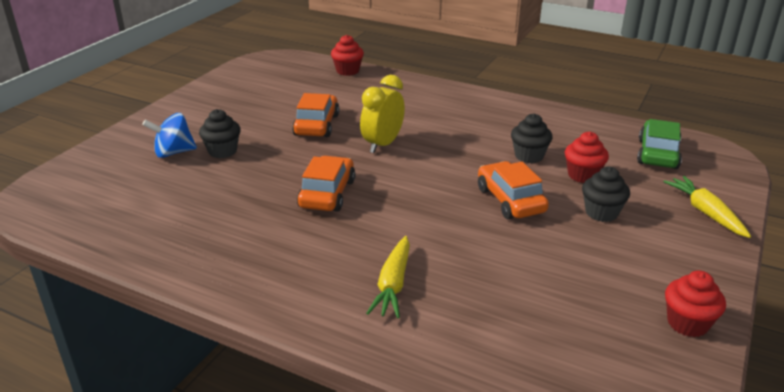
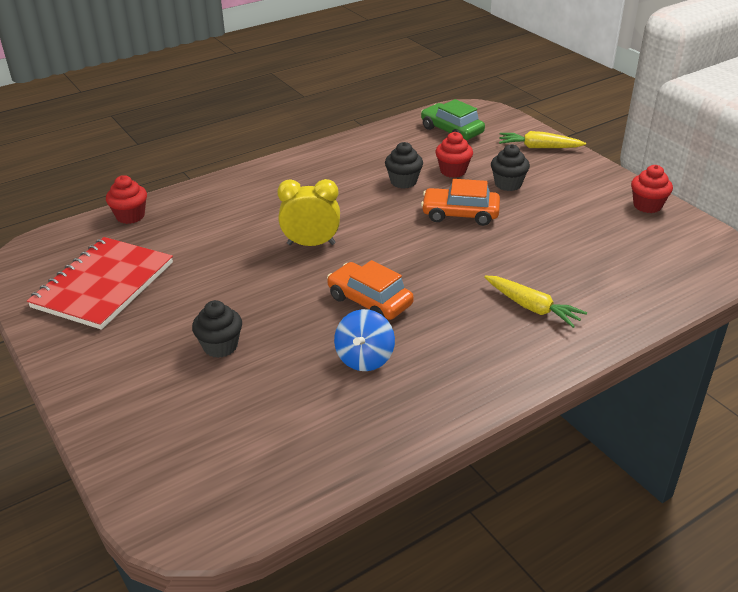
camera: 60 degrees left, 5 degrees up
blue spinning top [142,113,197,158] -> blue spinning top moved to [334,309,395,371]
orange car [292,93,340,137] -> none
yellow clock [360,75,405,153] -> yellow clock turned 120 degrees clockwise [277,179,340,246]
none -> red notebook [27,237,173,330]

